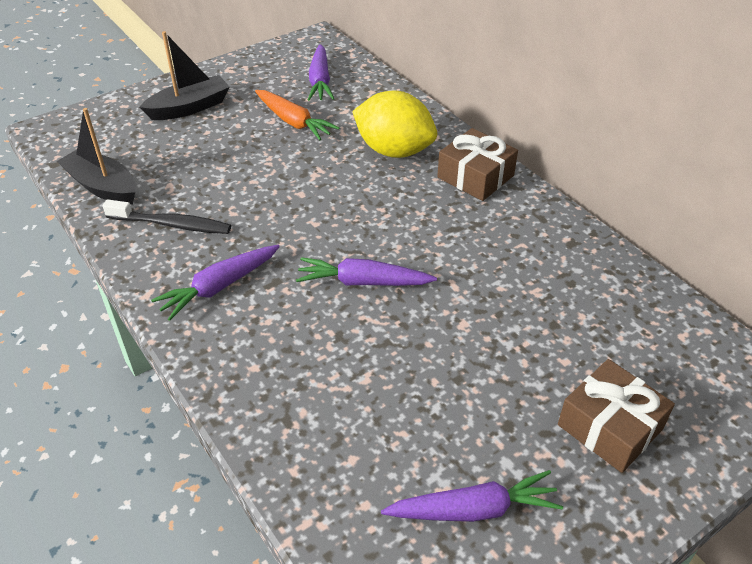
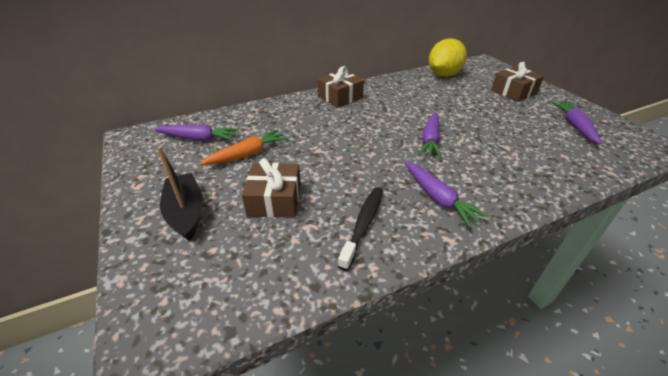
camera: 80 degrees left, 5 degrees down
black boat [57,108,136,204] -> none
yellow lemon [352,91,437,158] -> yellow lemon moved to [429,38,467,77]
none -> brown gift [242,158,301,218]

